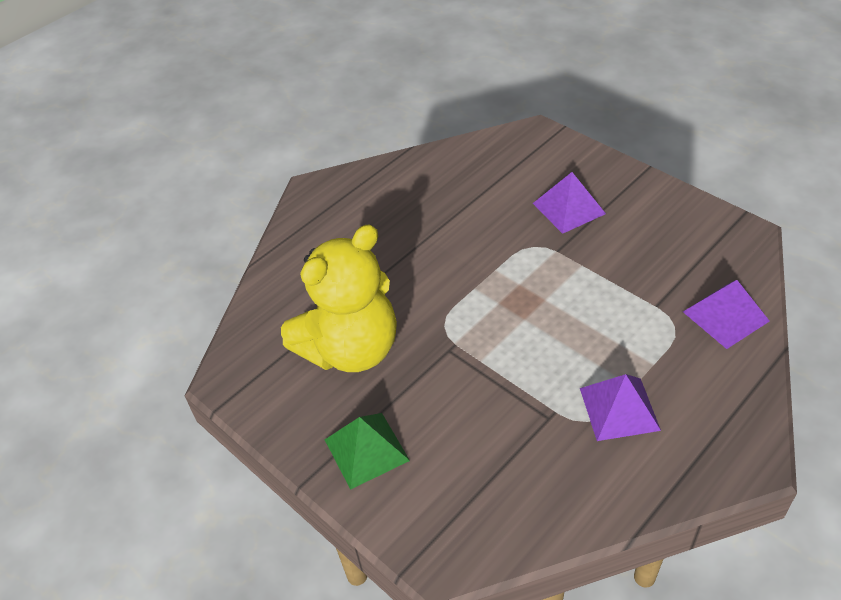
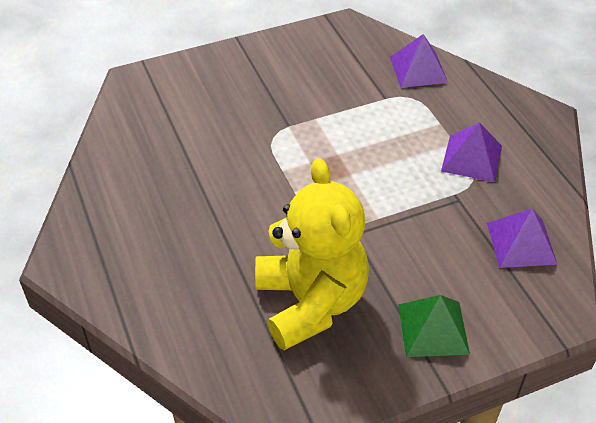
camera: 70 degrees left, 0 degrees up
purple pyramid [533,172,606,234] -> purple pyramid moved to [487,208,558,268]

